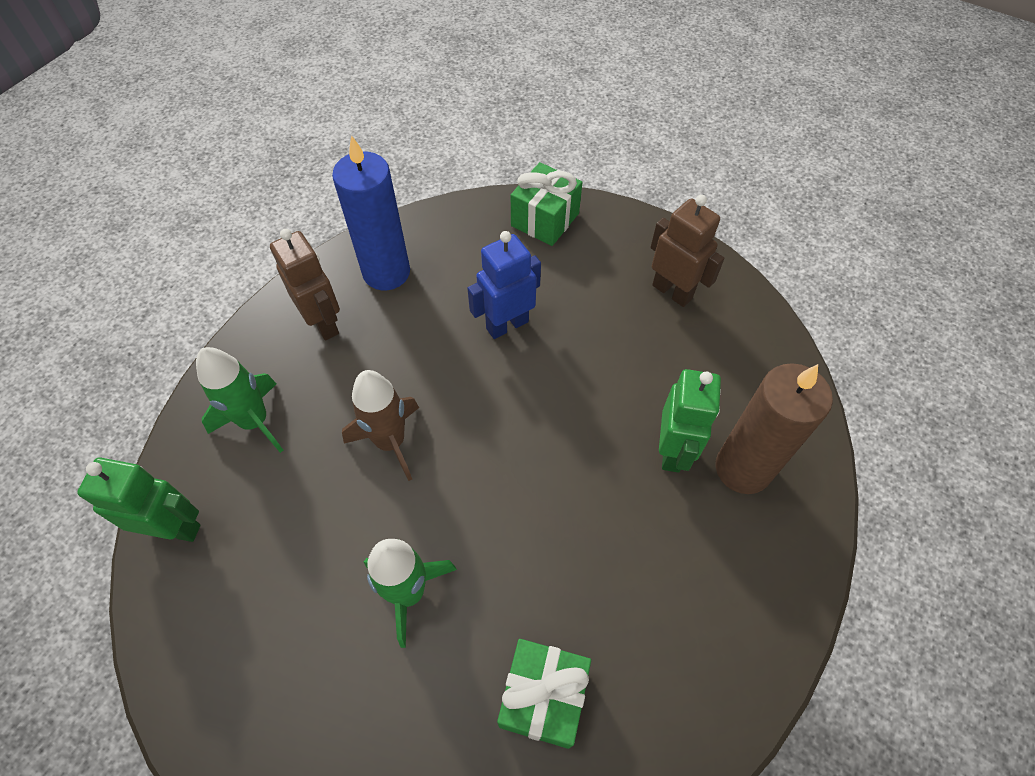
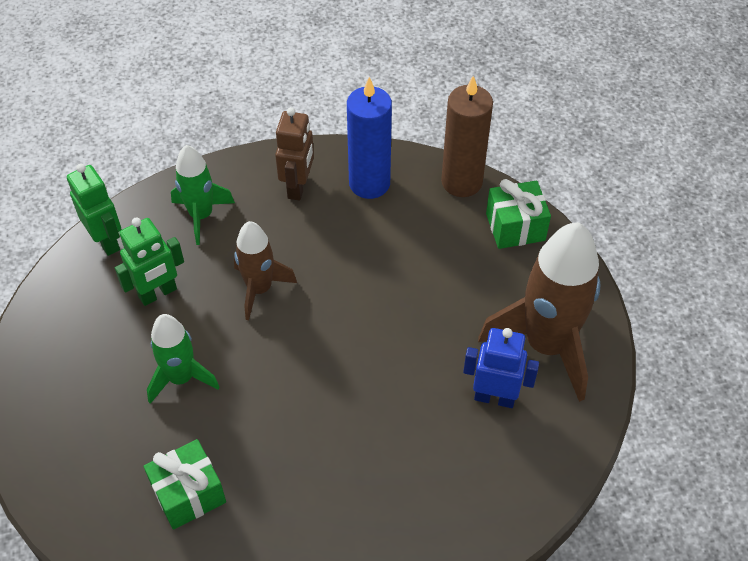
camera: 45 degrees right, 5 degrees down
blue robot [467,231,541,339] -> blue robot moved to [463,328,539,408]
brown robot [650,195,724,307] -> brown rocket [478,222,601,402]
green robot [659,369,721,473] -> green robot moved to [115,217,184,306]
brown candle [716,363,833,494] -> brown candle moved to [441,76,493,197]

